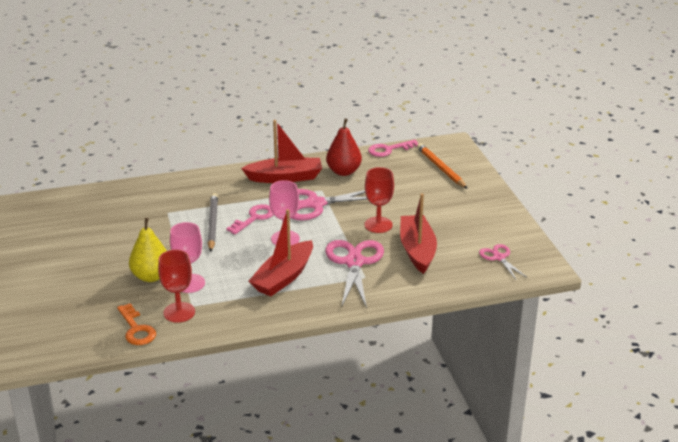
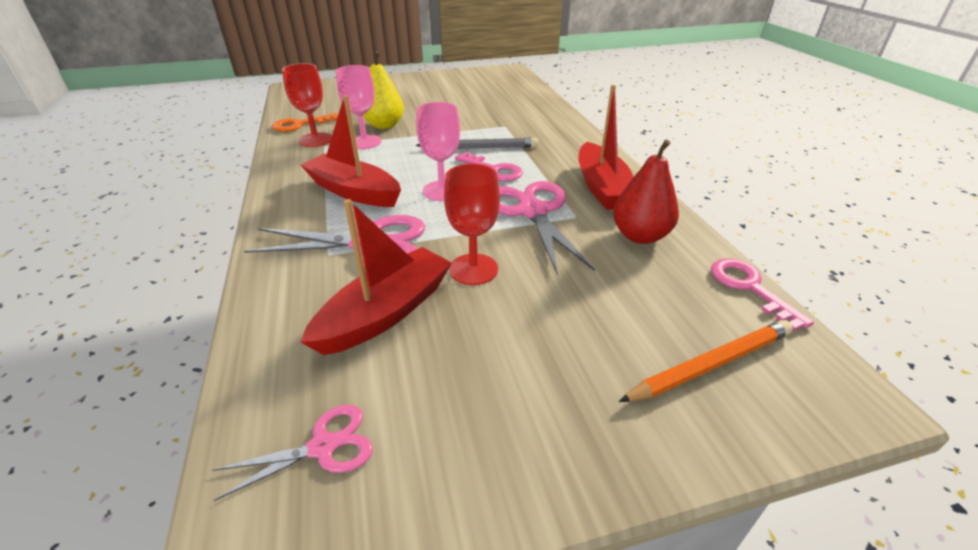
camera: 90 degrees right, 5 degrees up
red boat [400,193,437,274] -> red boat turned 45 degrees counterclockwise [300,199,452,355]

